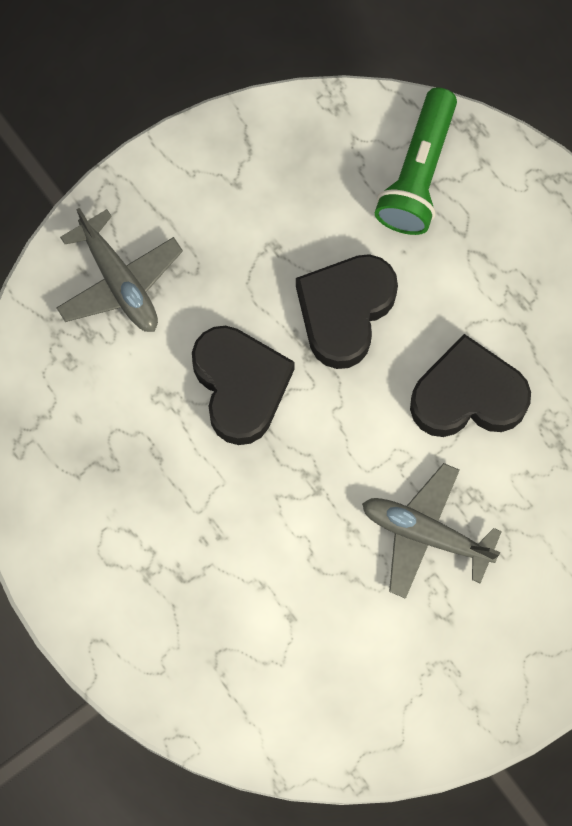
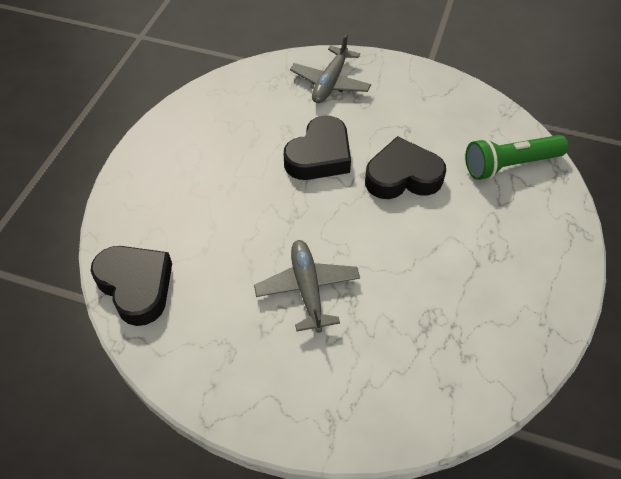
camera: 55 degrees right, 20 degrees down
black heart [410,334,531,437] -> black heart moved to [91,246,172,326]

